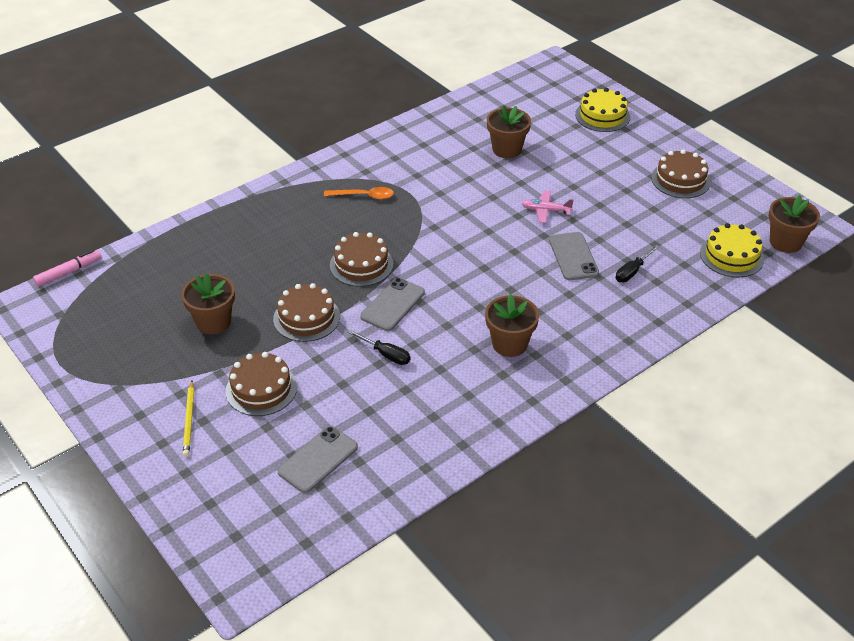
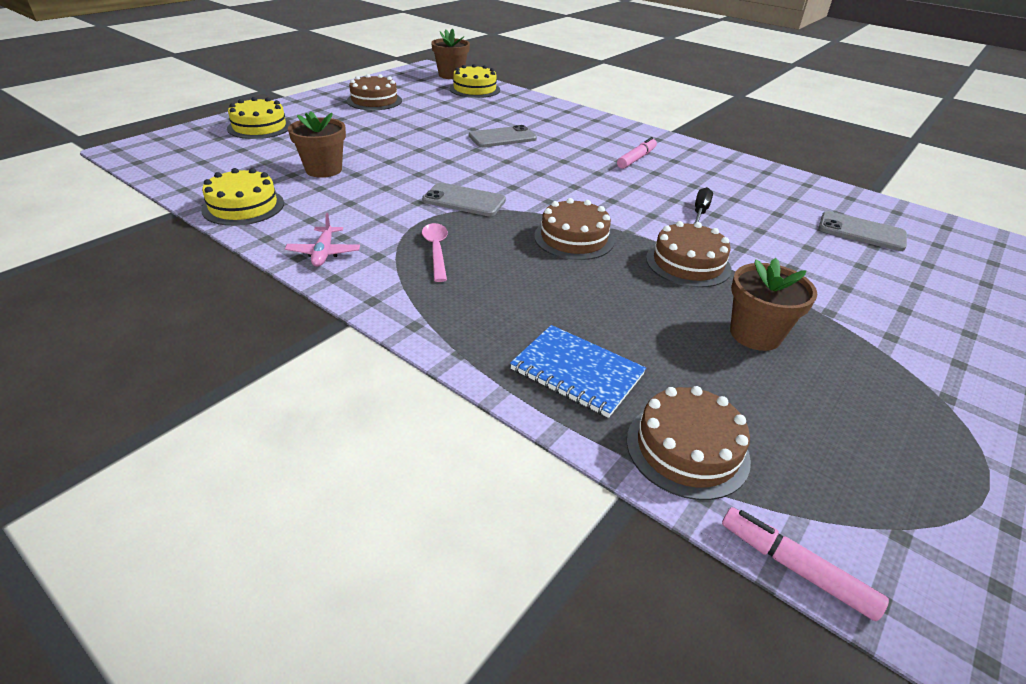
camera: 105 degrees left, 5 degrees down
yellow pencil [183,381,194,457] -> none
brown cake [226,352,297,416] -> brown cake moved to [627,386,751,500]
orange spoon [324,187,394,199] -> pink spoon [422,223,448,282]
grey phone [360,278,425,331] -> grey phone moved to [422,183,506,216]
brown flower pot [485,294,539,357] -> pink marker [617,137,657,169]
pink plane [522,190,574,223] -> pink plane moved to [285,213,360,267]
black screwdriver [616,245,660,282] -> none
none -> yellow cake [201,168,284,226]
none -> blue notebook [510,325,646,418]

